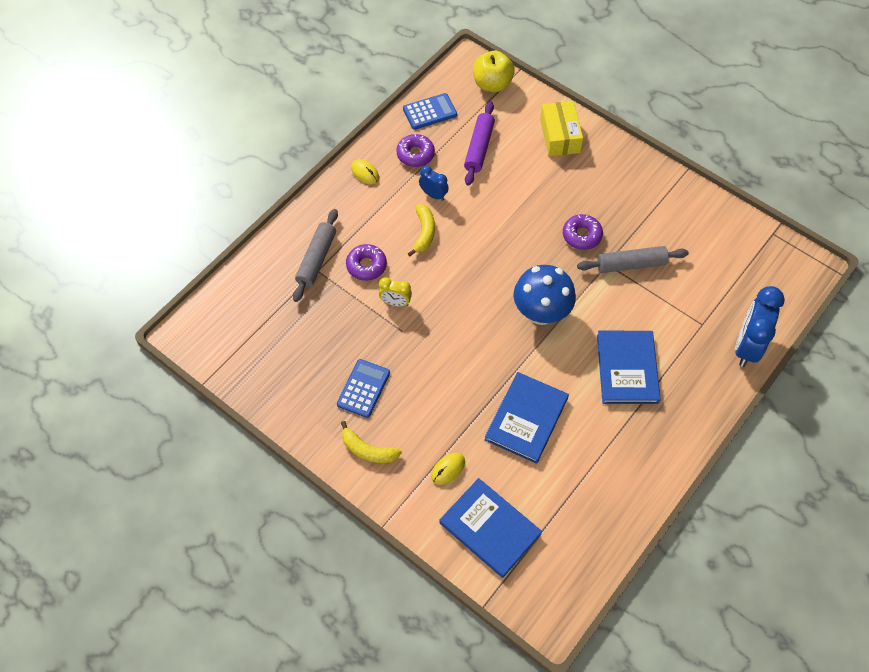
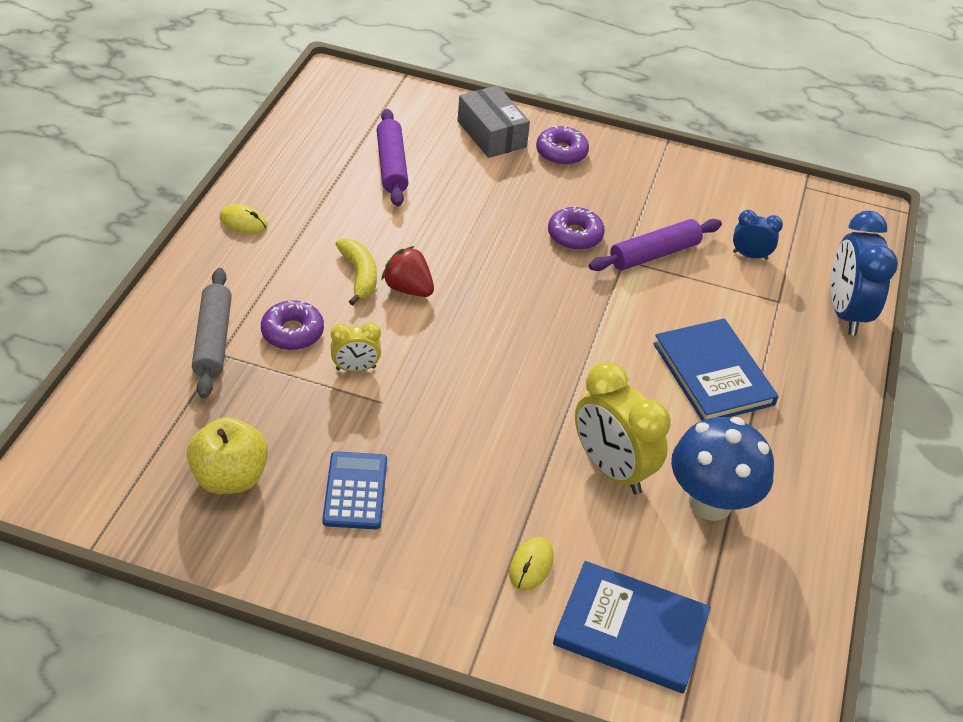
camera: 25 degrees left, 15 degrees down
yellow banana [341,421,402,463] -> none
purple donut [396,134,435,167] -> purple donut moved to [536,126,589,165]
blue calculator [403,93,457,130] -> none
blue clock [419,166,449,201] -> blue clock moved to [733,210,783,260]
yellow apple [473,51,515,92] -> yellow apple moved to [187,417,268,494]
blue book [485,372,569,464] -> yellow clock [575,362,670,494]
blue mushroom [513,265,576,325] -> blue mushroom moved to [671,417,774,521]
yellow box [540,101,583,156] -> grey box [458,85,530,158]
grey rolling pin [577,246,689,273] -> purple rolling pin [589,219,722,271]
none -> red strawberry [381,246,434,297]

